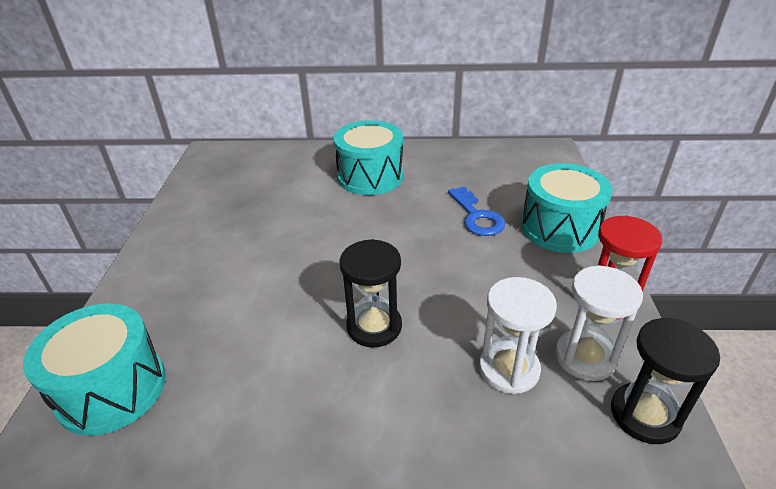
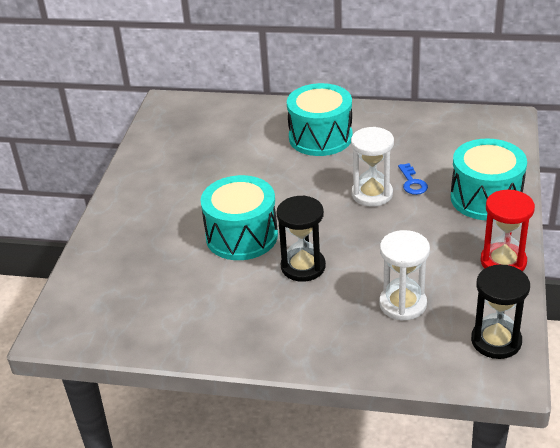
camera: 10 degrees right, 0 degrees up
turquoise drum [23,303,165,436] -> turquoise drum moved to [201,175,278,260]
blue key [448,187,505,236] -> blue key [398,163,428,195], size x0.65
white hourglass [555,265,643,381] -> white hourglass moved to [351,127,394,207]

